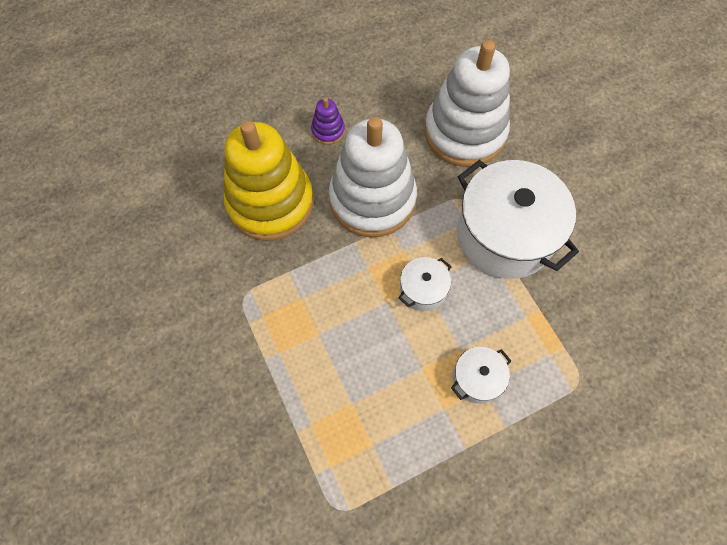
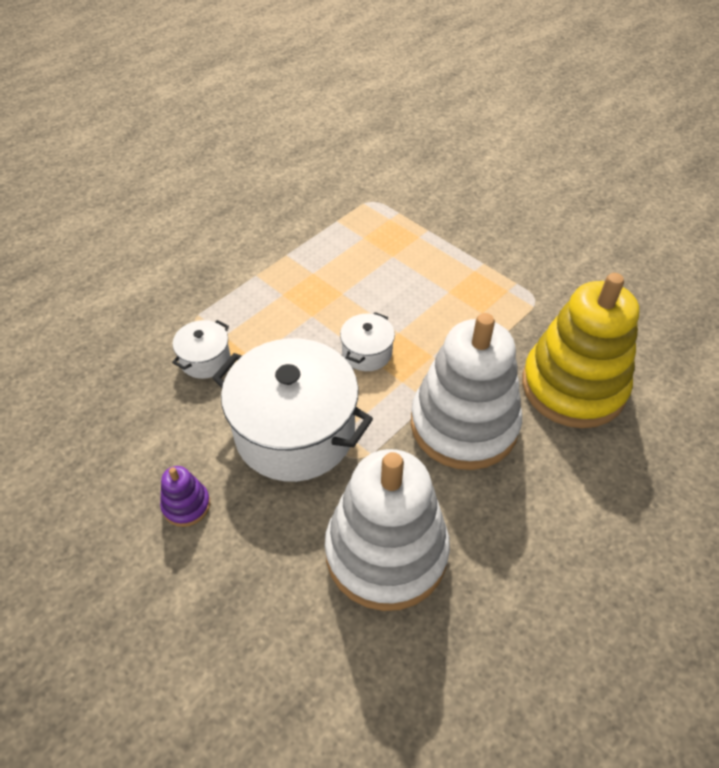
camera: 160 degrees right, 15 degrees down
purple stacking toy [311,97,345,145] -> purple stacking toy moved to [160,466,210,527]
white pot [451,347,511,404] -> white pot moved to [172,320,230,379]

